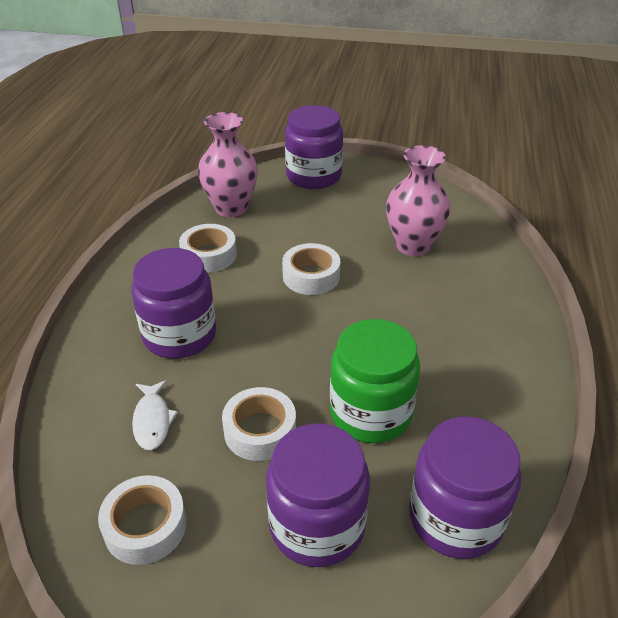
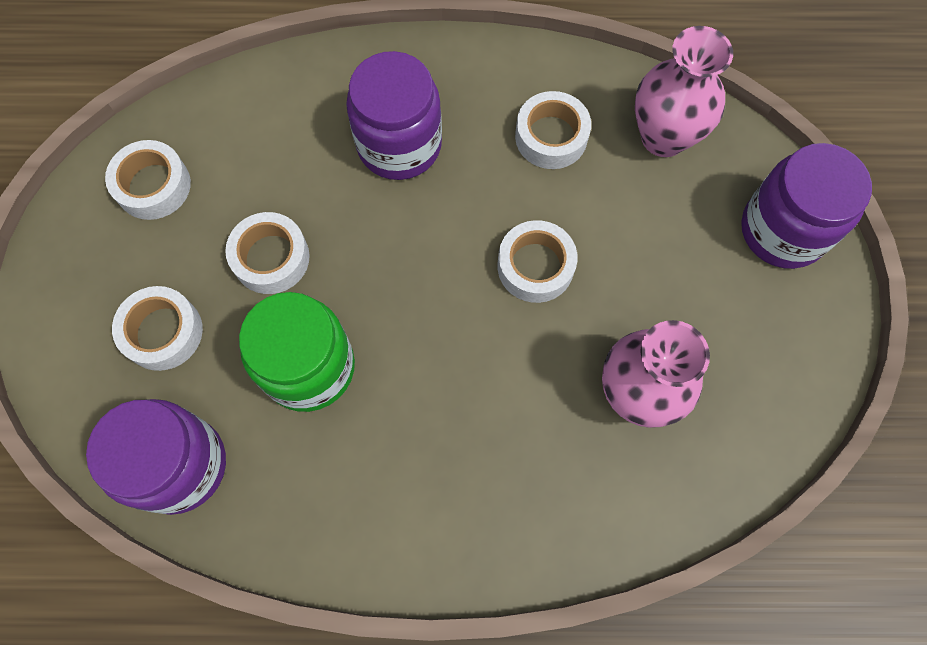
camera: 80 degrees right, 30 degrees up
white fish [132,380,178,450] -> none
purple jar [266,423,370,567] -> white tape [112,286,203,371]

